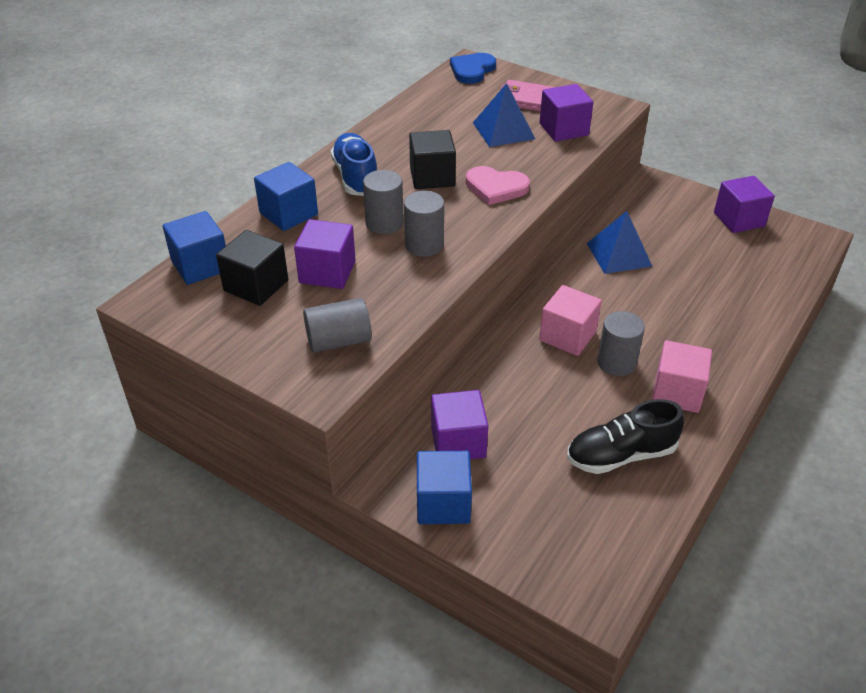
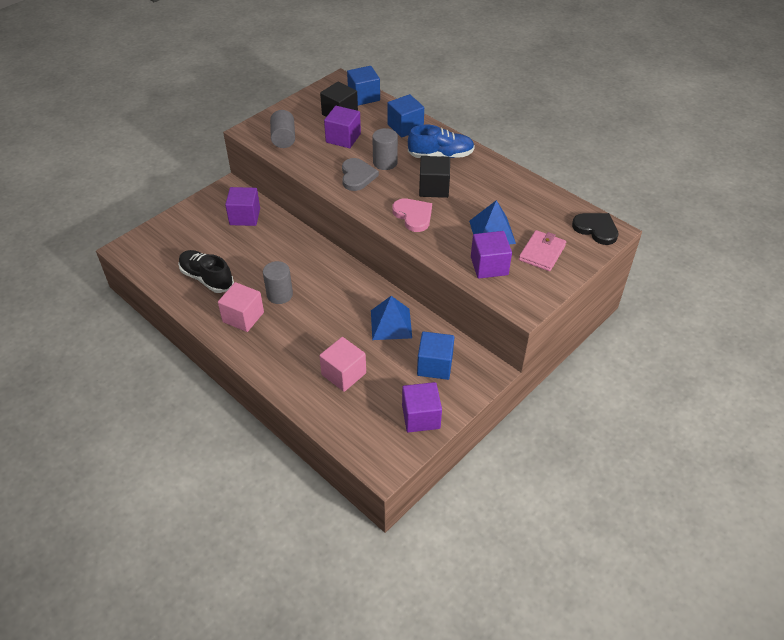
camera: 100 degrees right, 5 degrees up
grey cylinder [404,191,444,257] -> grey heart [342,158,379,191]
blue cube [417,451,472,524] -> blue cube moved to [417,332,454,380]
blue heart [450,53,496,84] -> black heart [572,213,618,245]
pink heart [466,166,530,205] -> pink heart turned 120 degrees clockwise [392,199,432,232]
pink cube [539,285,602,356] -> pink cube moved to [319,337,366,392]
black shoe [567,399,684,474] -> black shoe turned 45 degrees counterclockwise [178,250,234,293]

